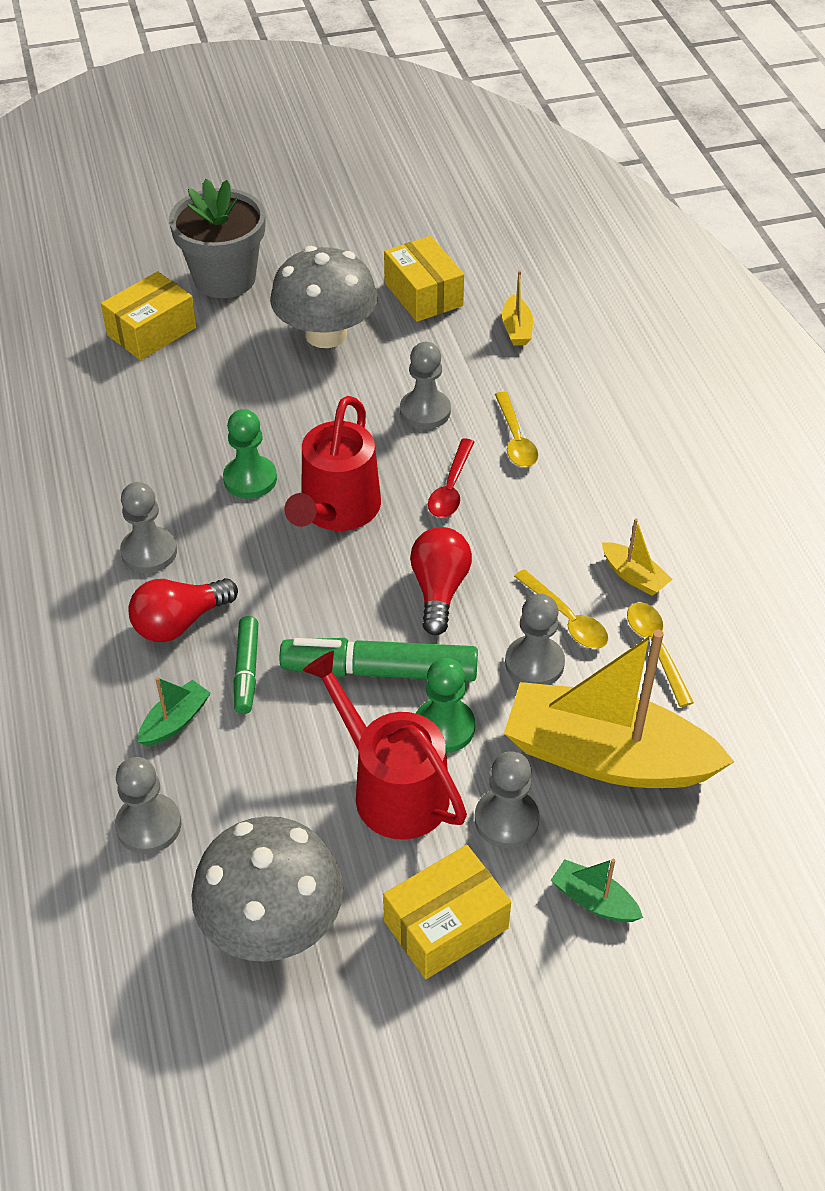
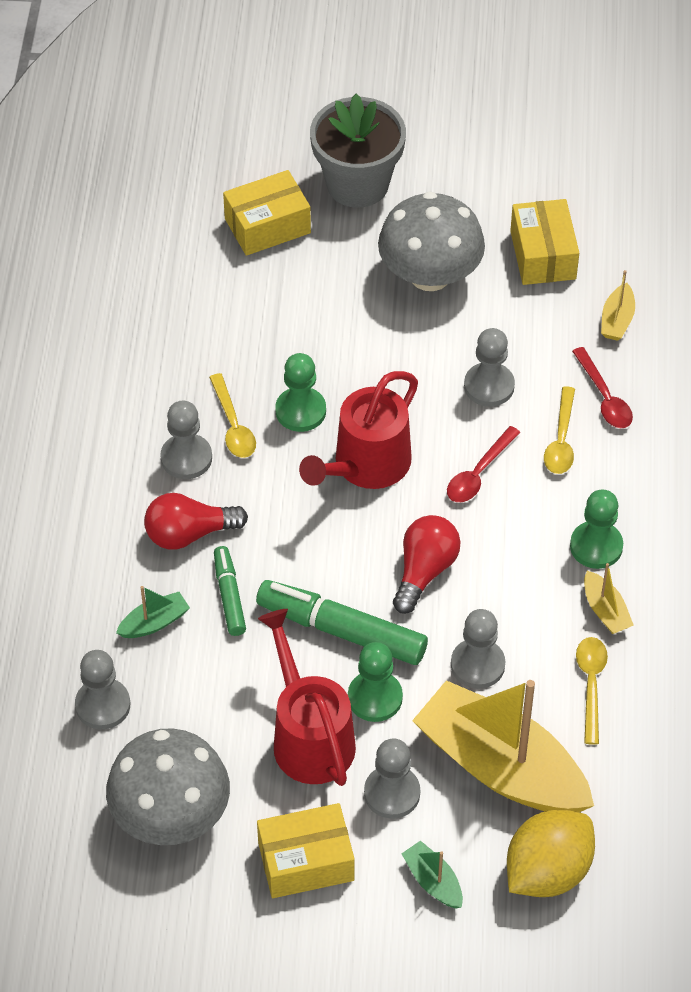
camera: 20 degrees right, 5 degrees up
green marker [234,616,259,714] -> green marker turned 150 degrees clockwise [214,546,246,636]
yellow spoon [514,569,608,649] -> yellow spoon moved to [209,373,256,458]
none -> yellow lemon [507,810,595,897]
none -> green pawn [570,490,623,569]
none -> red spoon [572,347,633,428]

